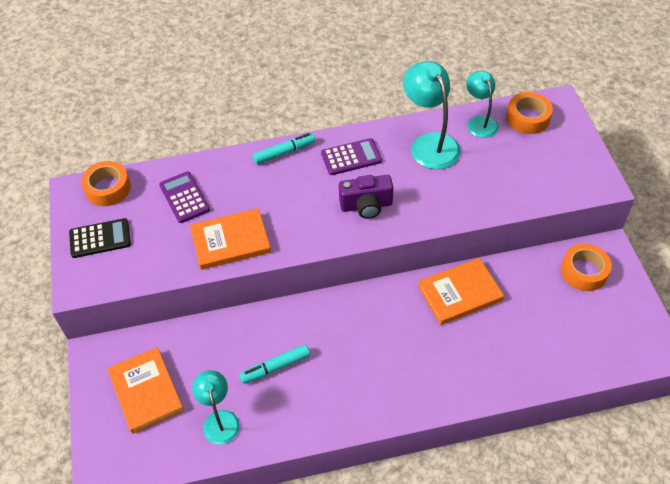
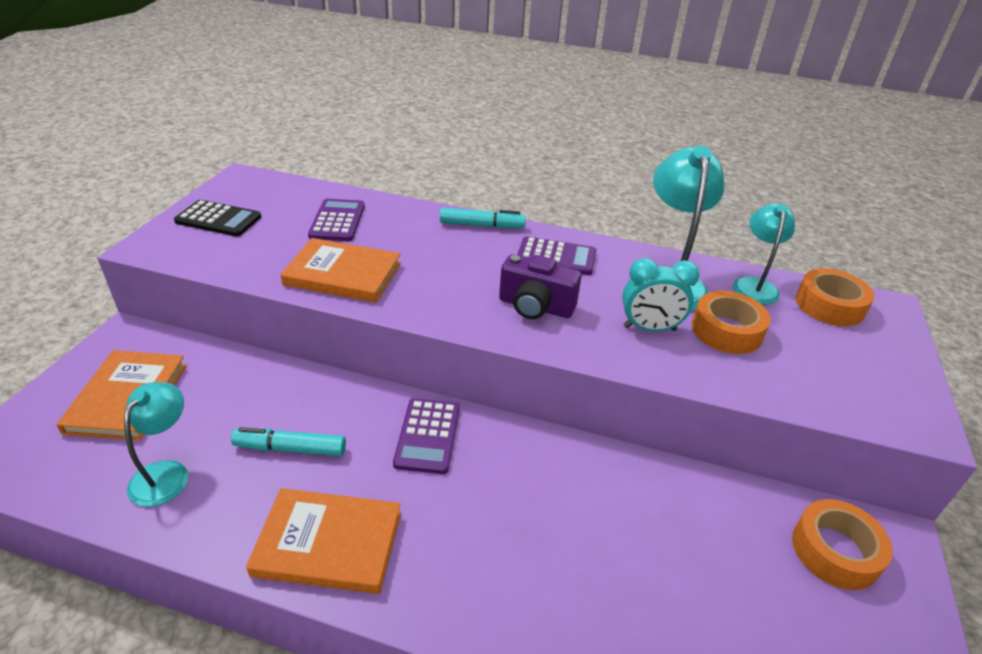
camera: 25 degrees right, 15 degrees down
orange tape [81,161,131,206] -> orange tape moved to [692,291,770,354]
orange book [418,258,504,325] -> orange book moved to [246,488,401,594]
none -> purple calculator [393,398,460,474]
none -> turquoise clock [622,258,699,331]

